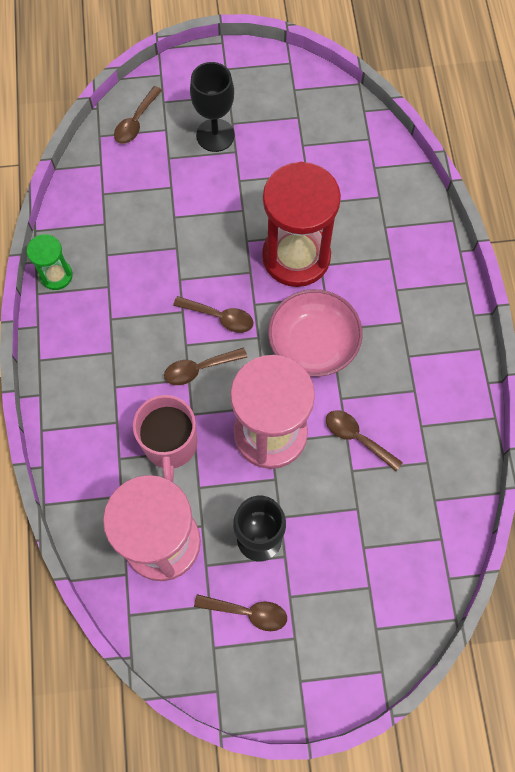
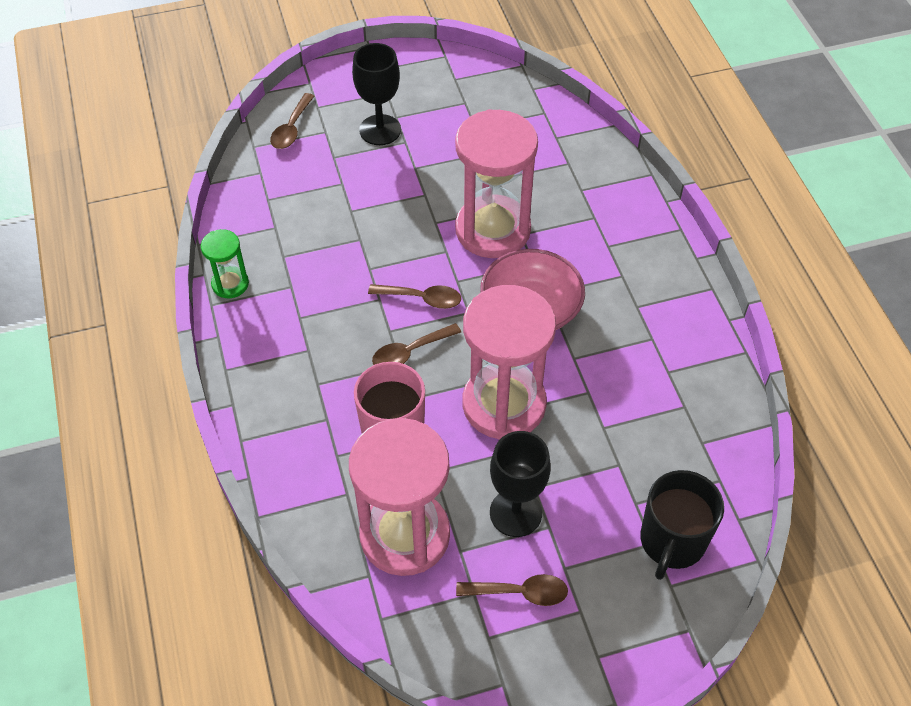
camera: 10 degrees left, 15 degrees down
red hourglass [262,162,341,287] -> pink hourglass [455,109,538,258]
brown spoon [326,410,403,471] -> none
none -> black mug [641,470,724,580]

